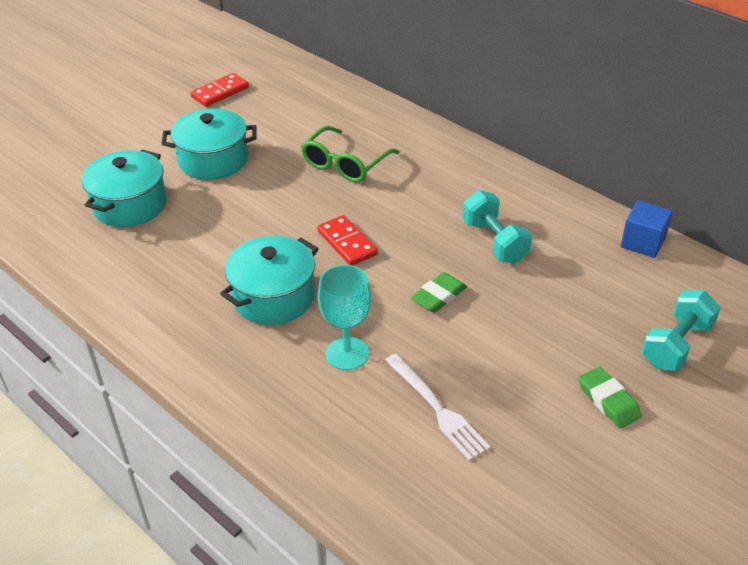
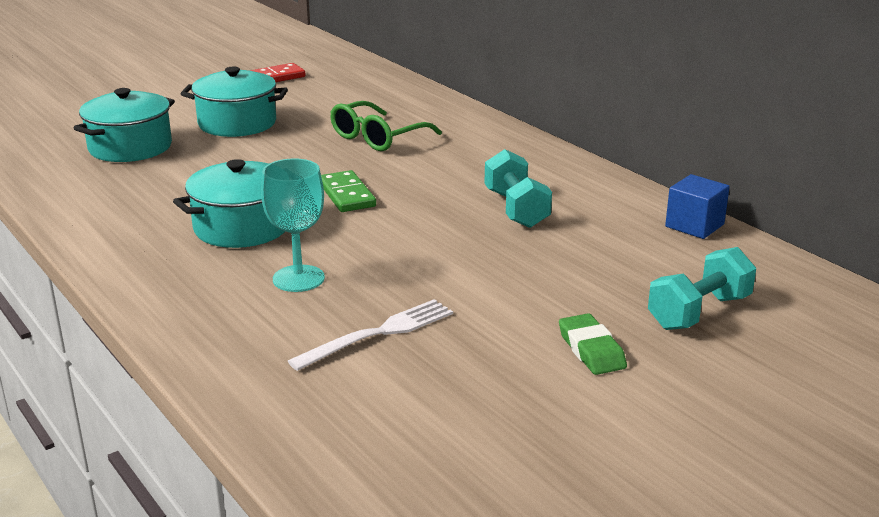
camera: 10 degrees right, 15 degrees down
red domino [317,215,378,266] -> green domino [321,170,376,212]
white fork [385,353,490,461] -> white fork turned 105 degrees counterclockwise [288,299,453,371]
green eraser [410,272,467,313] -> none

